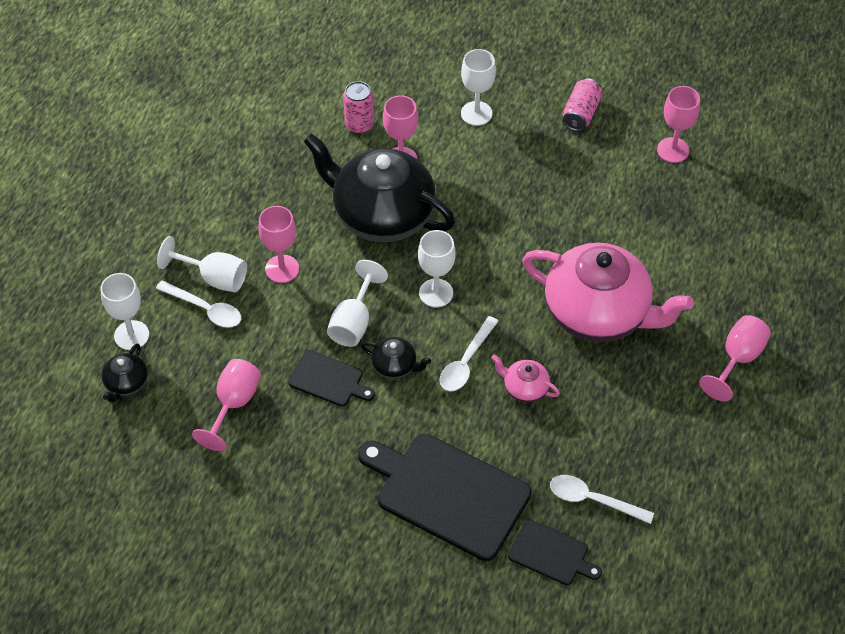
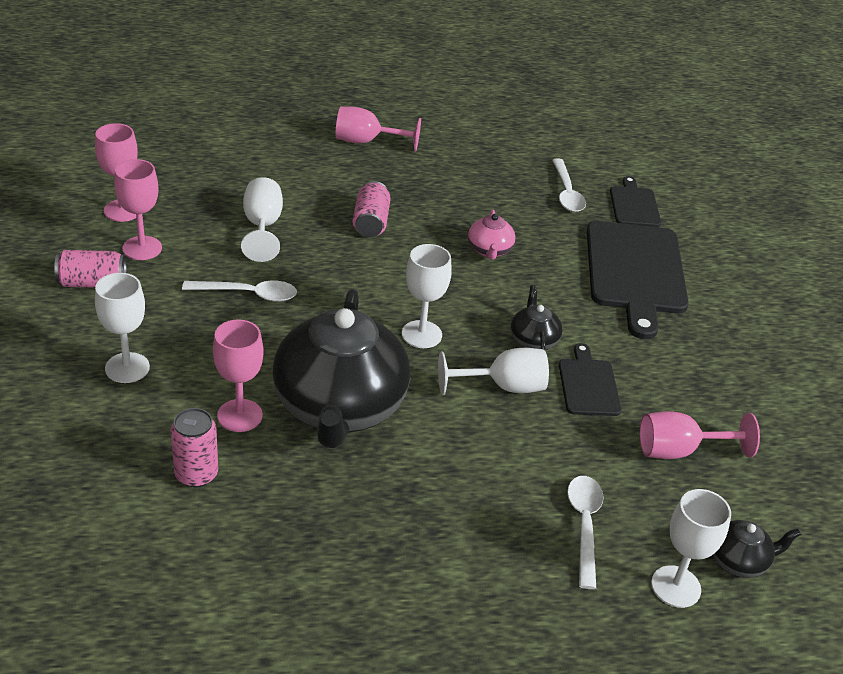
camera: 120 degrees left, 15 degrees down
white goblet [157,236,247,292] -> white goblet moved to [241,177,283,262]
pink goblet [258,206,299,283] -> pink goblet moved to [114,159,162,260]
white spoon [440,316,498,391] -> white spoon moved to [182,280,297,302]
pink teapot [522,243,694,342] -> pink can [352,181,391,237]

